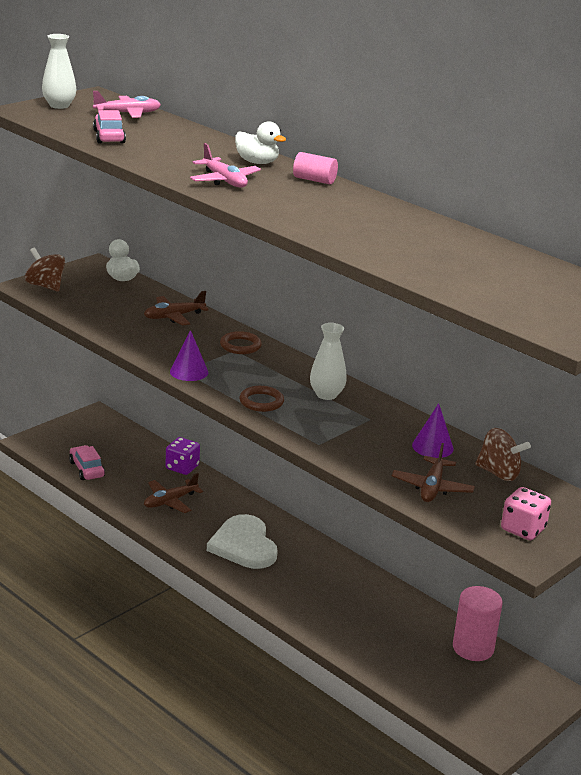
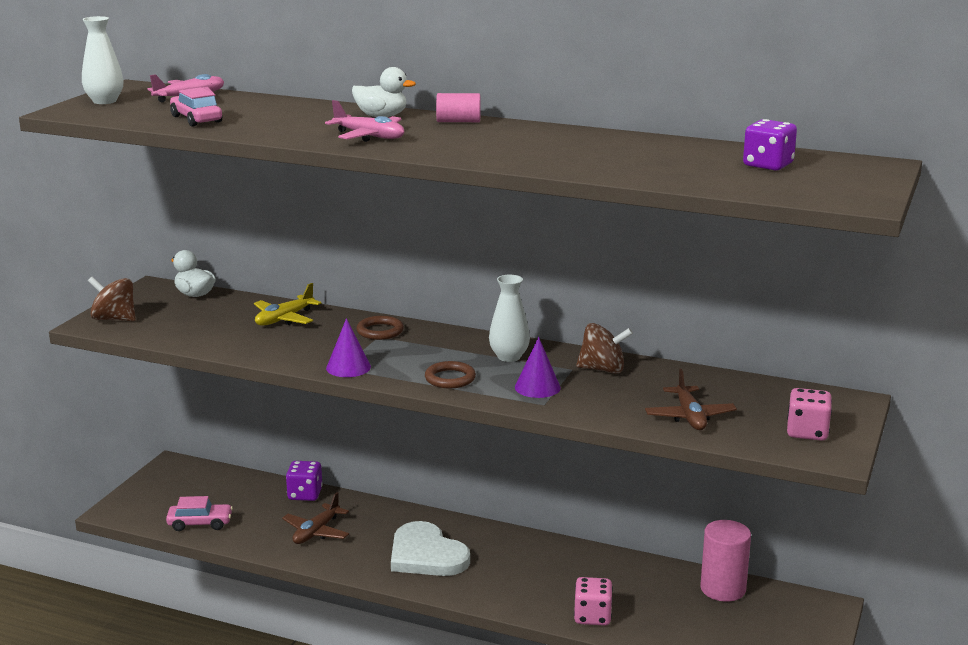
camera: 20 degrees left, 5 degrees down
pink car [69,445,105,480] -> pink car turned 135 degrees clockwise [166,496,233,531]
brown plane [144,291,209,326] -> yellow plane [254,283,322,325]
purple cone [412,403,454,458] -> purple cone moved to [515,337,561,398]
brown spinning top [475,428,531,481] -> brown spinning top moved to [576,323,633,374]
none -> pink dice [574,577,613,626]
none -> purple dice [743,119,797,170]

